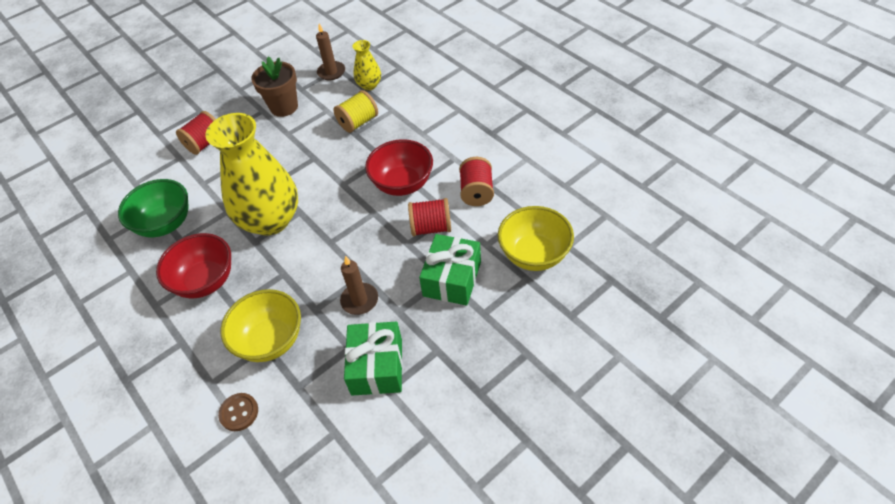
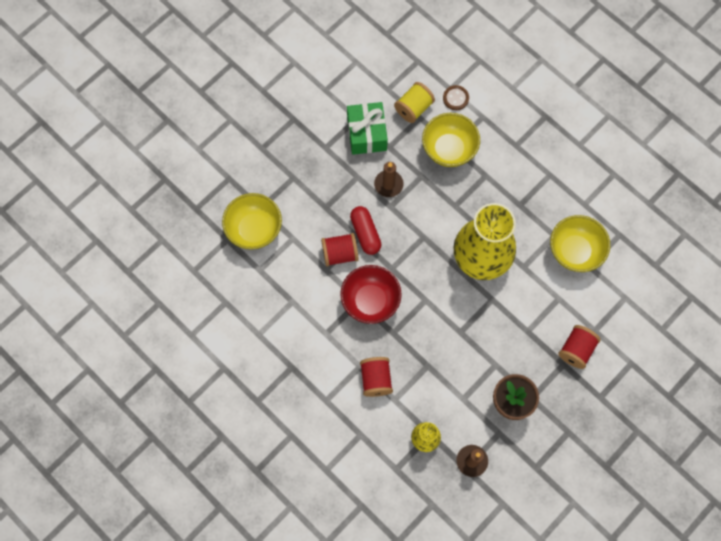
camera: 170 degrees right, 20 degrees up
green bowl [118,179,189,238] -> yellow bowl [550,215,610,272]
red bowl [156,233,231,298] -> none
yellow spool [333,90,378,133] -> yellow spool moved to [394,82,435,123]
green gift [419,234,481,306] -> none
red spool [459,157,494,206] -> red spool moved to [360,357,393,397]
none -> red capsule [350,206,381,255]

